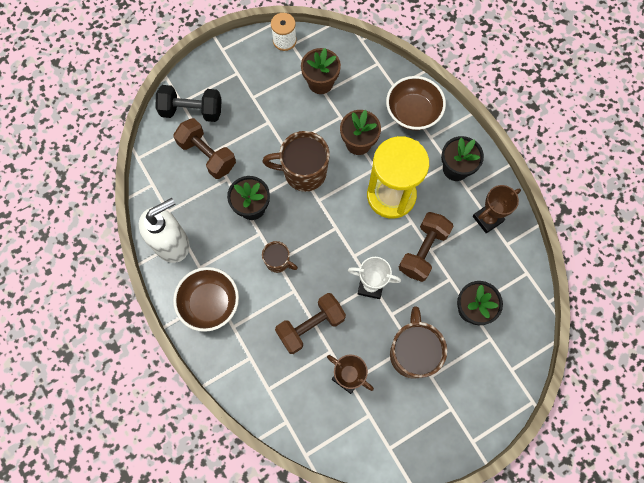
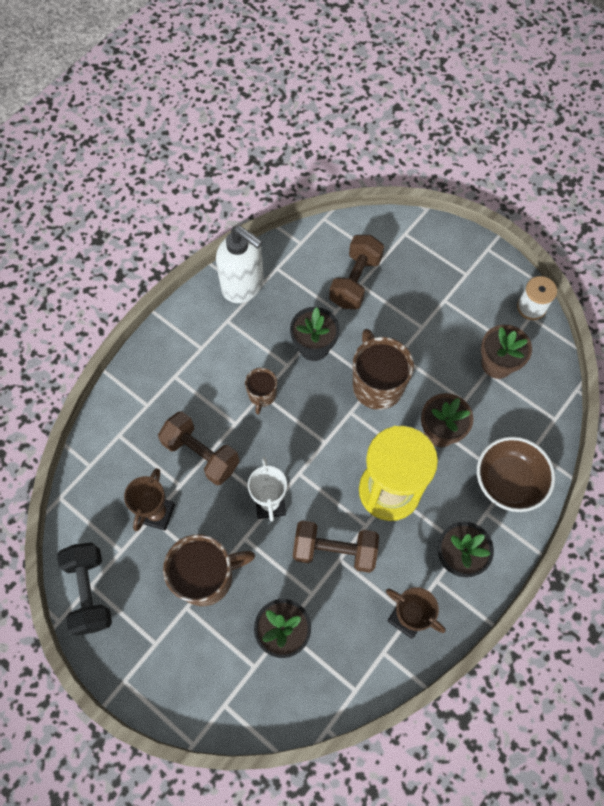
camera: 70 degrees right, 5 degrees down
black dumbbell [156,85,222,122] -> black dumbbell moved to [57,543,112,636]
brown bowl [173,267,239,332] -> none

